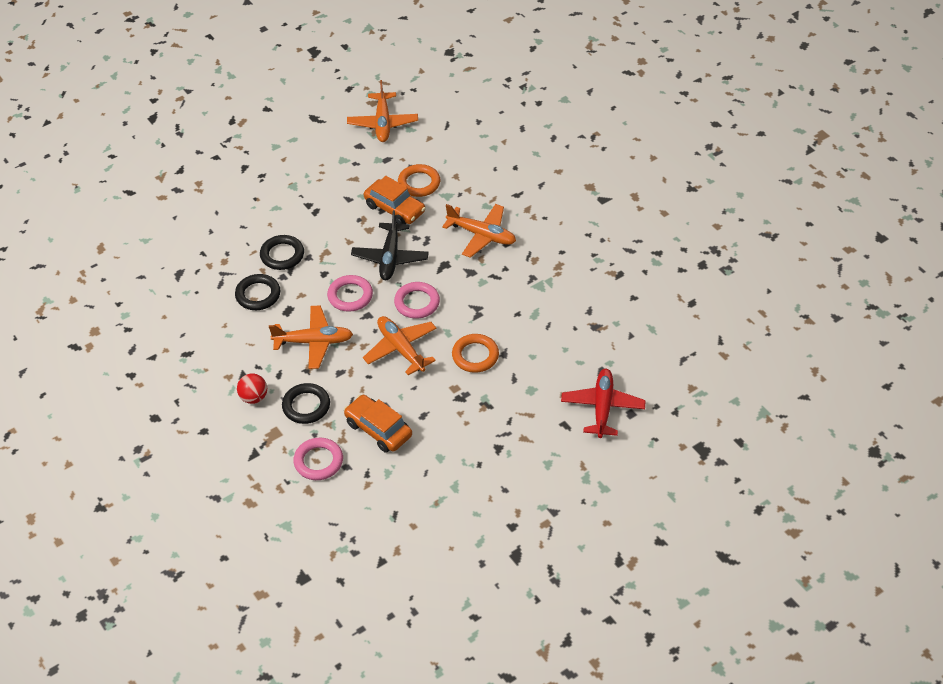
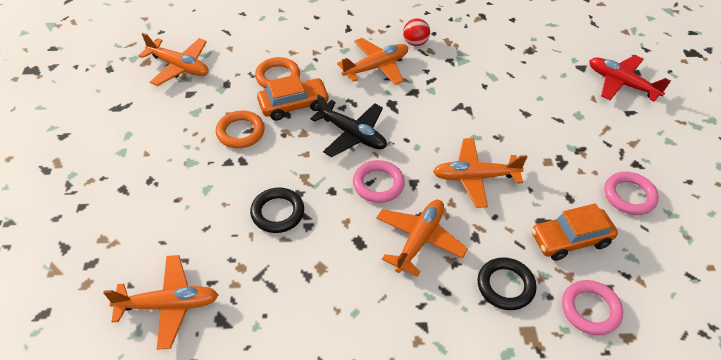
camera: 60 degrees left, 0 degrees up
black ring [235,274,280,310] -> none
red ball [237,374,267,404] -> red ball moved to [403,18,430,46]
pink ring [394,282,440,319] -> pink ring moved to [604,172,659,215]
orange ring [452,334,499,373] -> orange ring moved to [216,111,265,148]
none -> orange plane [103,255,218,350]

